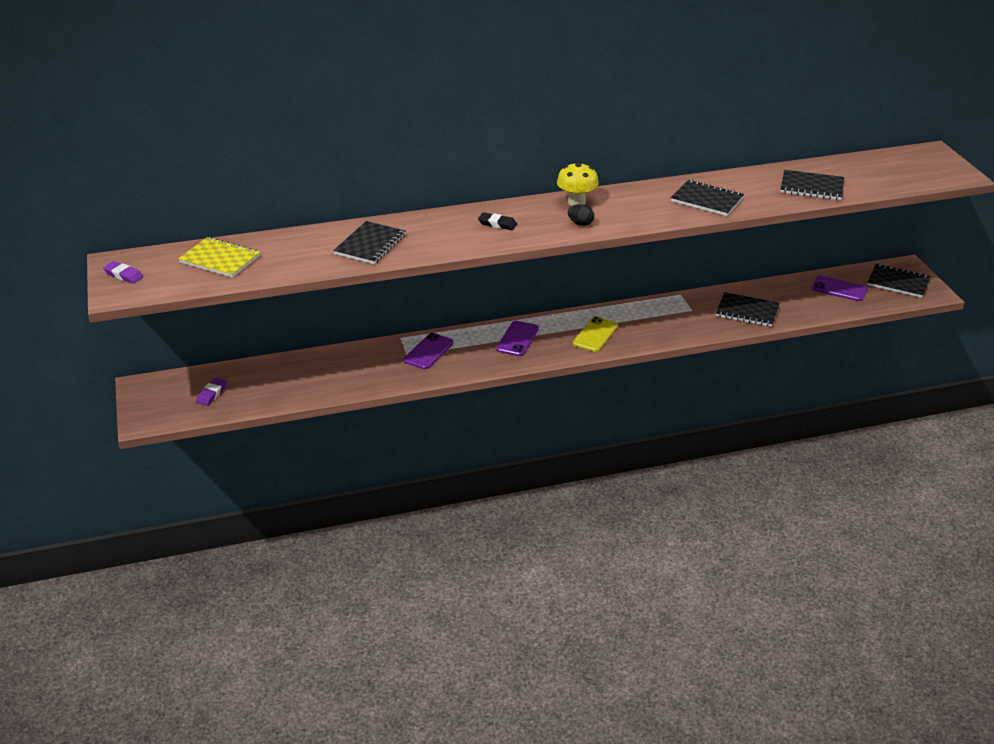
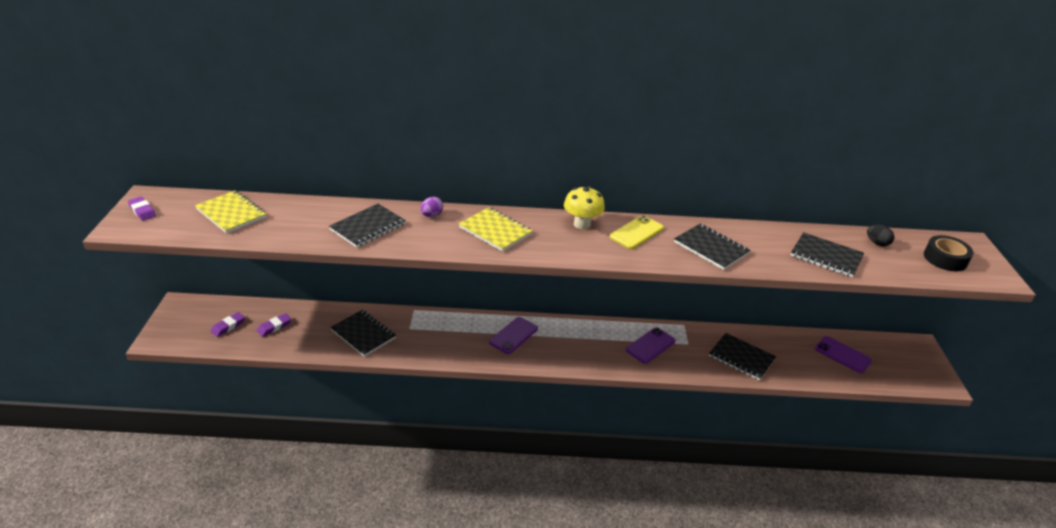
camera: 15 degrees right, 0 degrees up
purple phone [403,333,454,369] -> purple phone moved to [626,328,675,364]
black eraser [478,212,517,230] -> yellow notebook [458,207,532,252]
black egg [568,204,594,226] -> black egg moved to [867,225,894,246]
yellow phone [573,317,618,352] -> yellow phone moved to [610,215,664,249]
black notebook [868,263,930,298] -> black notebook moved to [330,310,396,357]
none -> purple eraser [257,313,291,337]
none -> purple egg [420,197,443,217]
none -> black tape [924,235,974,271]

